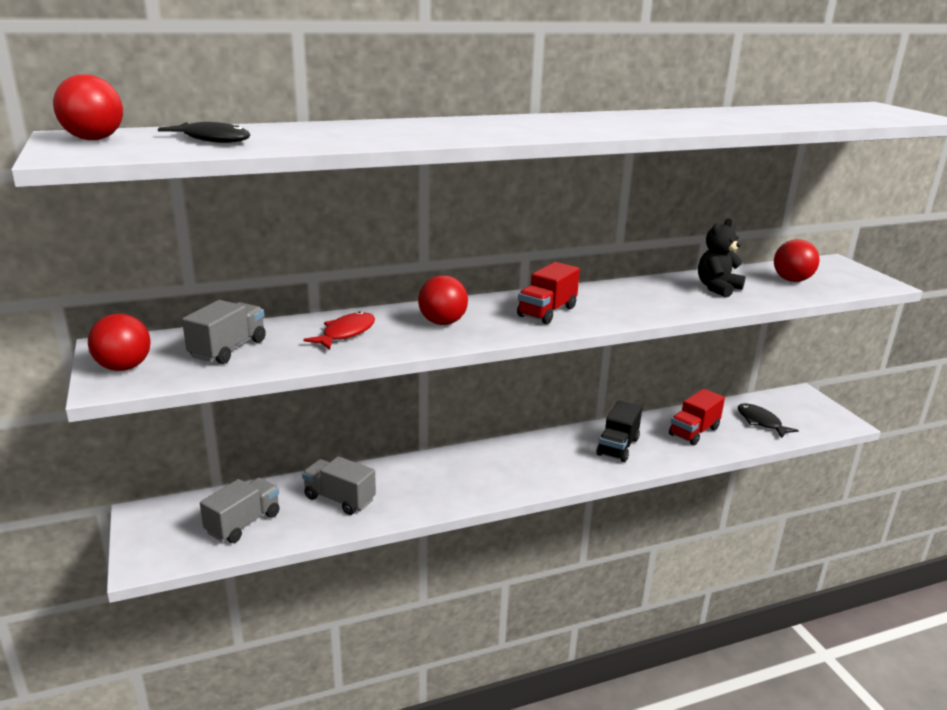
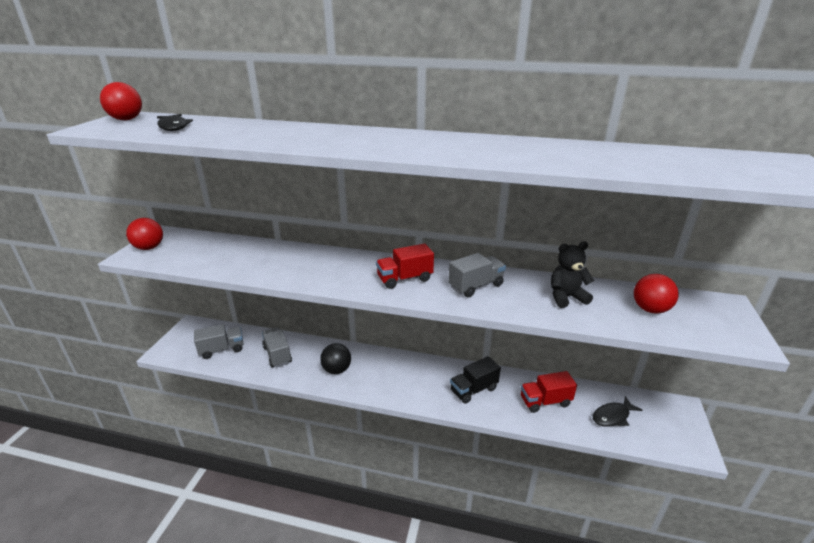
camera: 35 degrees right, 5 degrees up
grey truck [182,300,266,364] -> grey truck moved to [448,253,506,298]
red fish [304,311,375,350] -> none
red ball [418,275,468,325] -> none
black fish [738,403,799,438] -> black fish turned 120 degrees counterclockwise [593,396,643,427]
none -> black ball [320,343,351,374]

